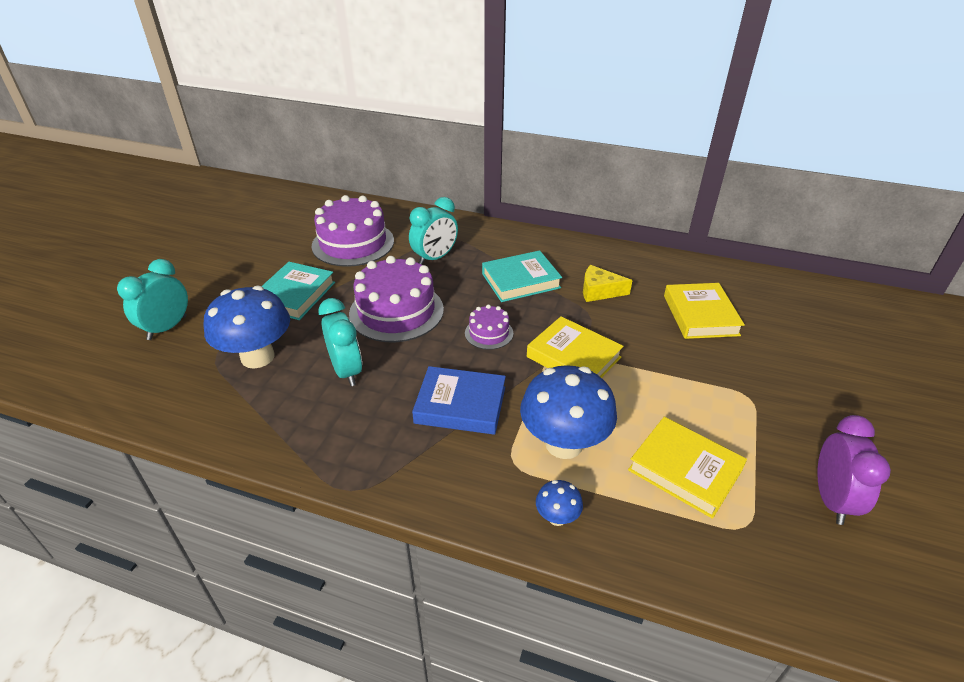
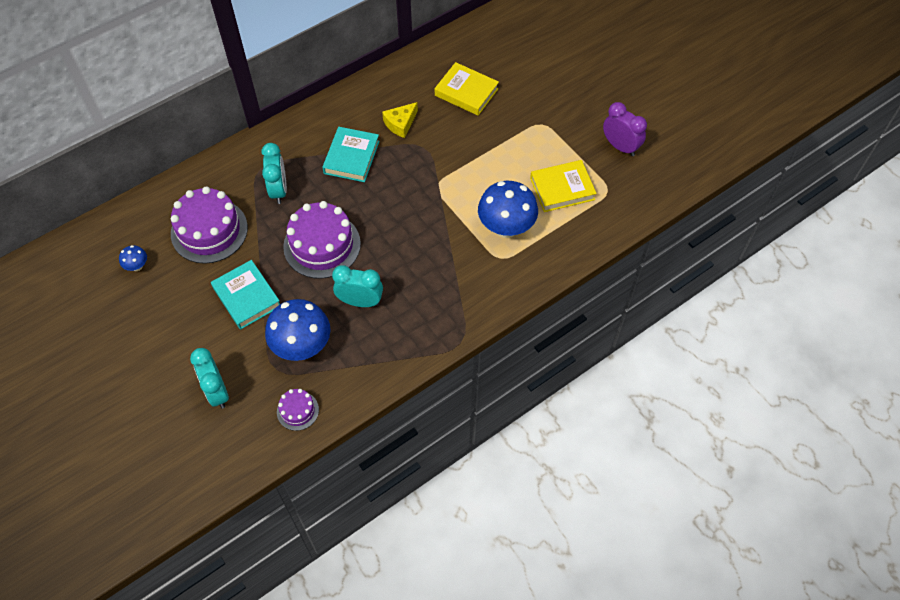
camera: 55 degrees left, 20 degrees up
blue book [412,366,506,435] -> none
purple cake [465,304,513,350] -> purple cake moved to [277,389,319,431]
yellow book [527,316,624,378] -> none
blue mushroom [536,480,583,526] -> blue mushroom moved to [119,245,147,271]

